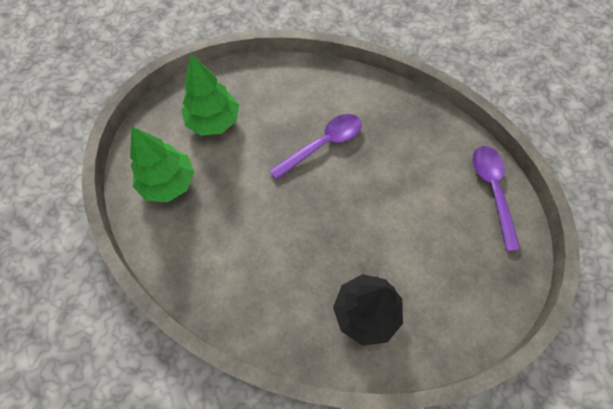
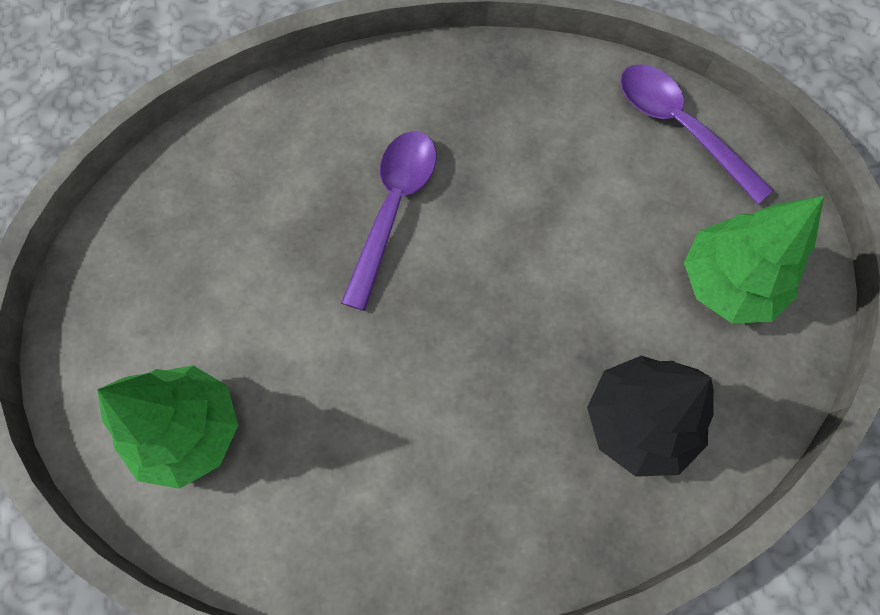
camera: 35 degrees left, 5 degrees up
green tree [181,54,239,136] -> green tree moved to [684,196,824,323]

